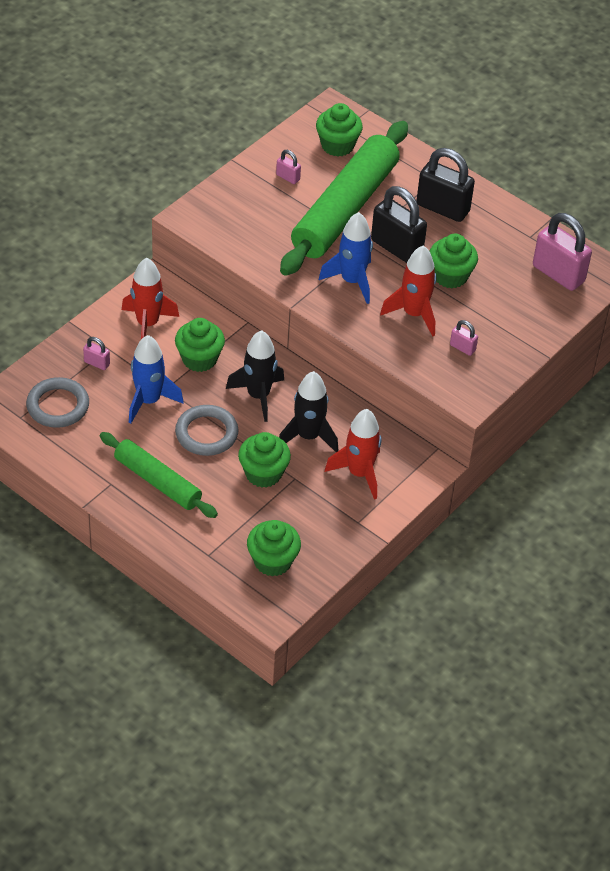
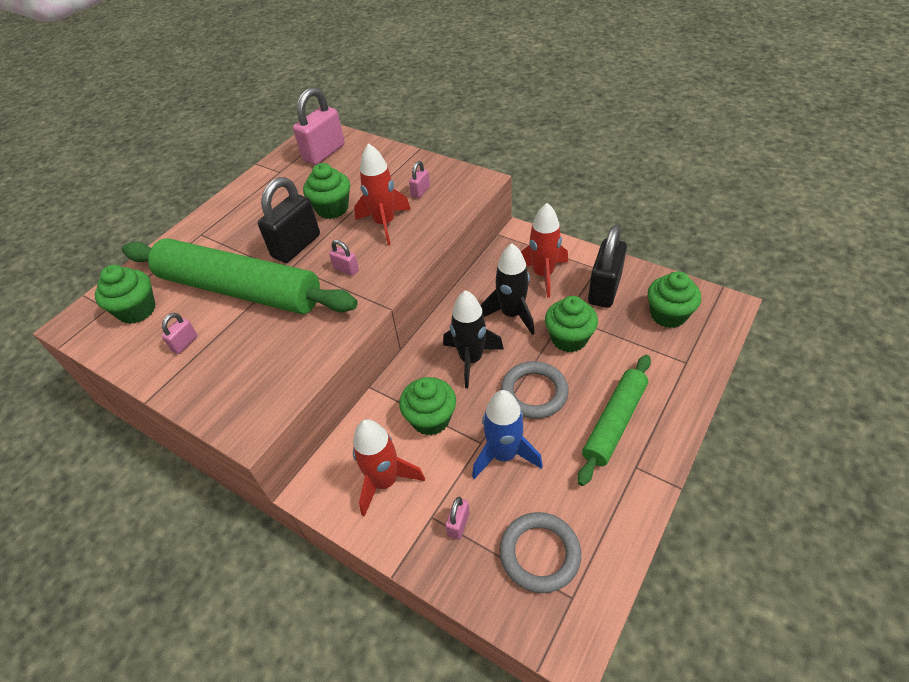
camera: 90 degrees left, 0 degrees up
blue rocket [319,212,373,304] -> pink padlock [329,240,359,276]
black padlock [417,148,475,222] -> black padlock moved to [588,225,627,308]

